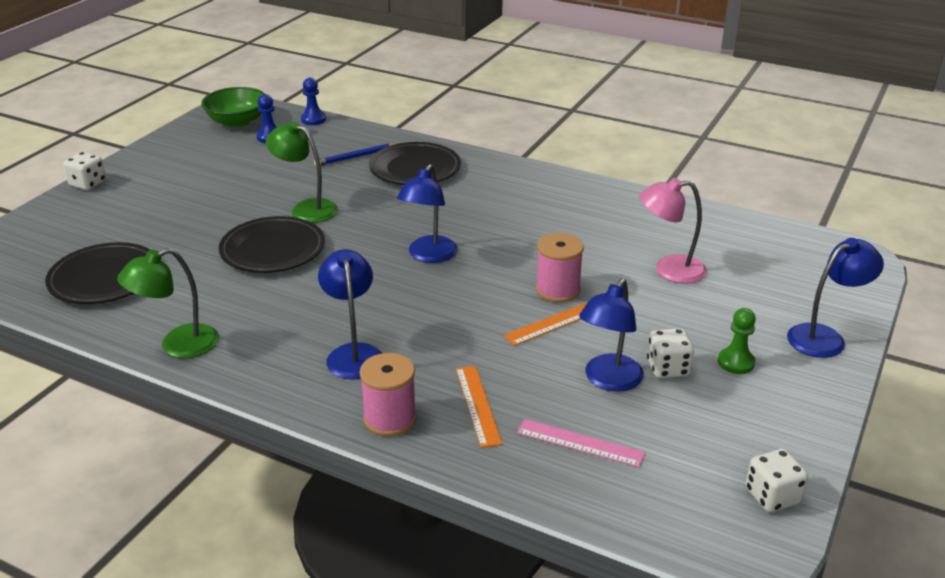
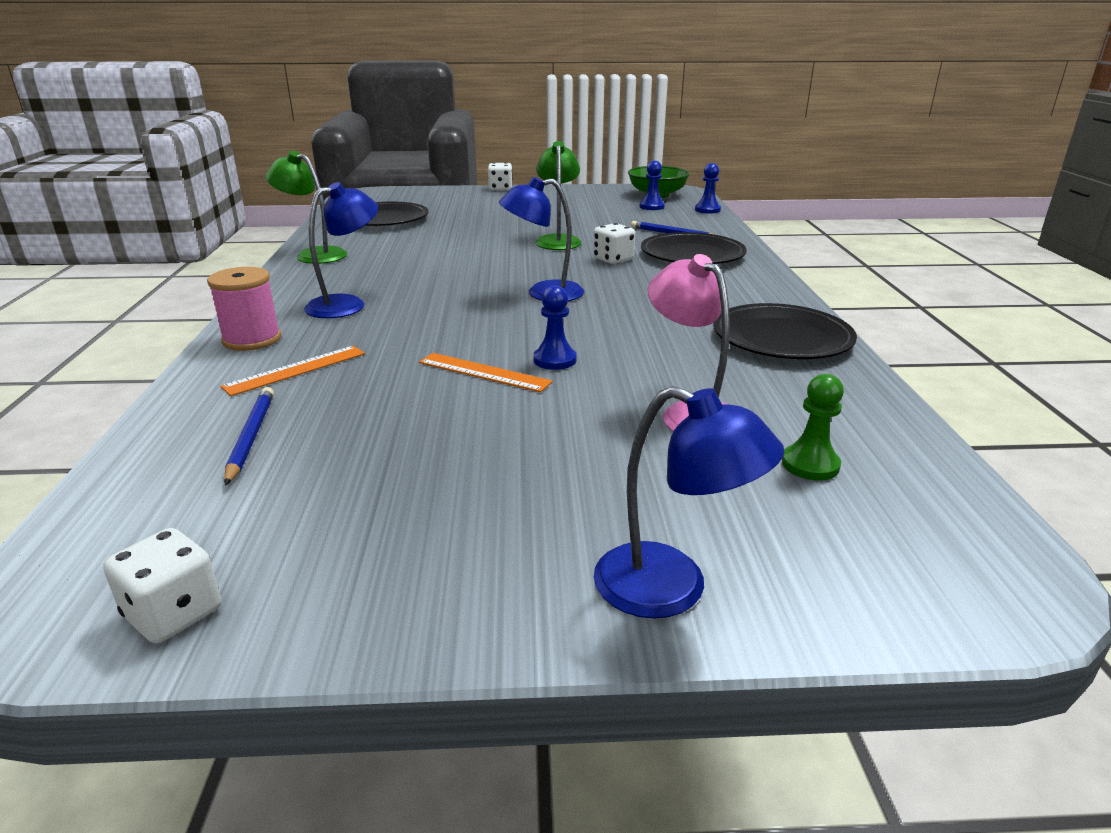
camera: 60 degrees right, 5 degrees down
black plate [219,216,325,273] -> black plate moved to [713,303,857,359]
pink ruler [517,419,645,468] -> blue pencil [224,387,274,486]
pink spool [536,233,584,302] -> blue pawn [533,286,577,370]
blue lamp [579,279,644,392] -> none
white dice [647,328,694,378] -> white dice moved to [593,223,635,264]
green pawn [718,308,756,374] -> green pawn moved to [782,374,844,481]

